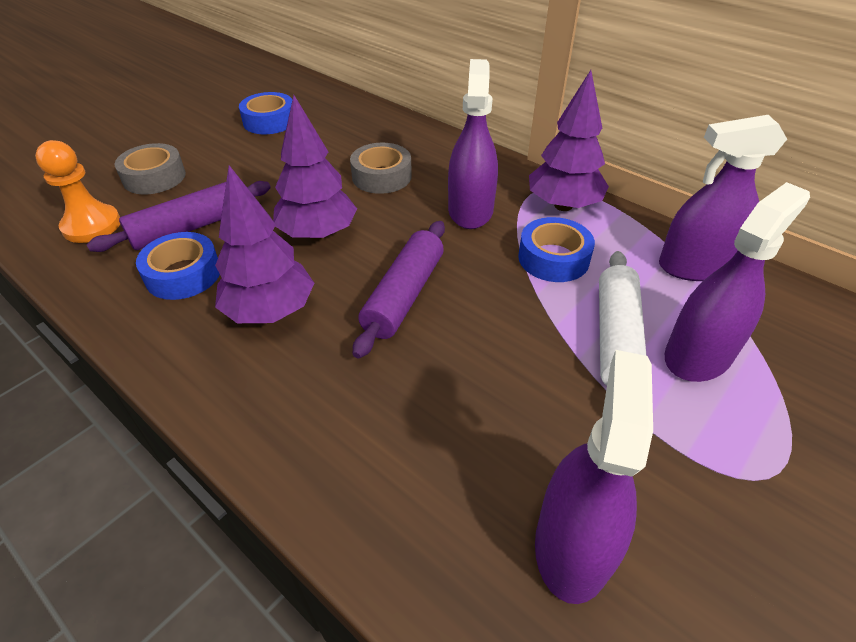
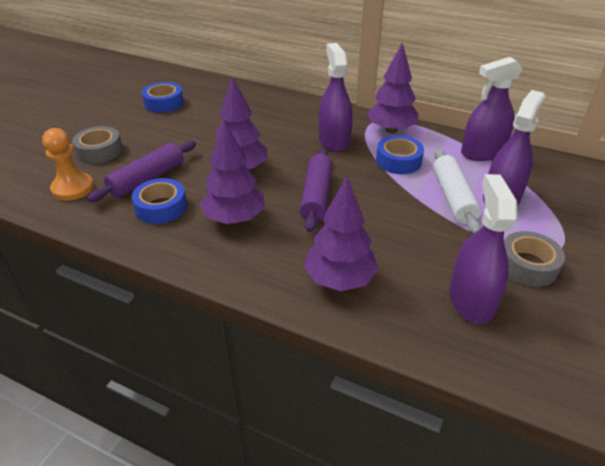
camera: 15 degrees left, 5 degrees down
grey tape [350,143,412,194] -> grey tape moved to [504,231,565,286]
none -> purple tree [304,176,379,291]

